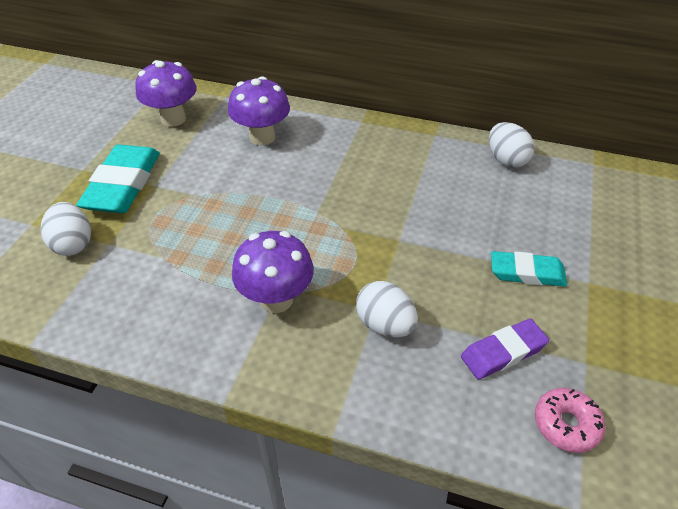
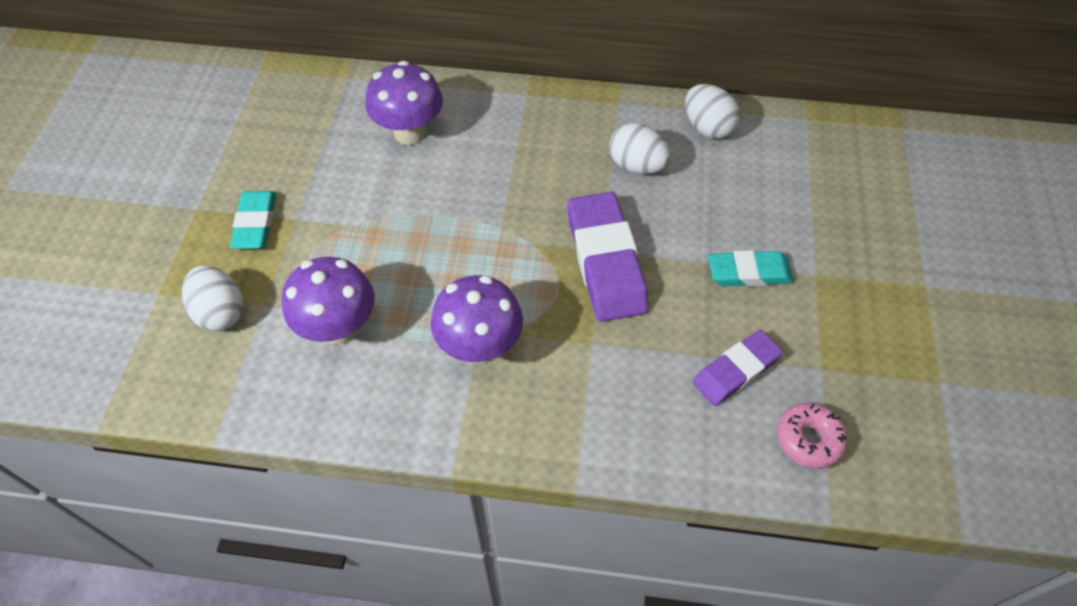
camera: 10 degrees left, 10 degrees up
turquoise eraser [76,144,160,213] -> turquoise eraser [230,191,276,249], size x0.61
purple mushroom [135,60,197,127] -> purple mushroom moved to [282,257,374,345]
white egg [356,281,418,337] -> white egg moved to [609,123,670,174]
none -> purple eraser [568,192,649,322]

